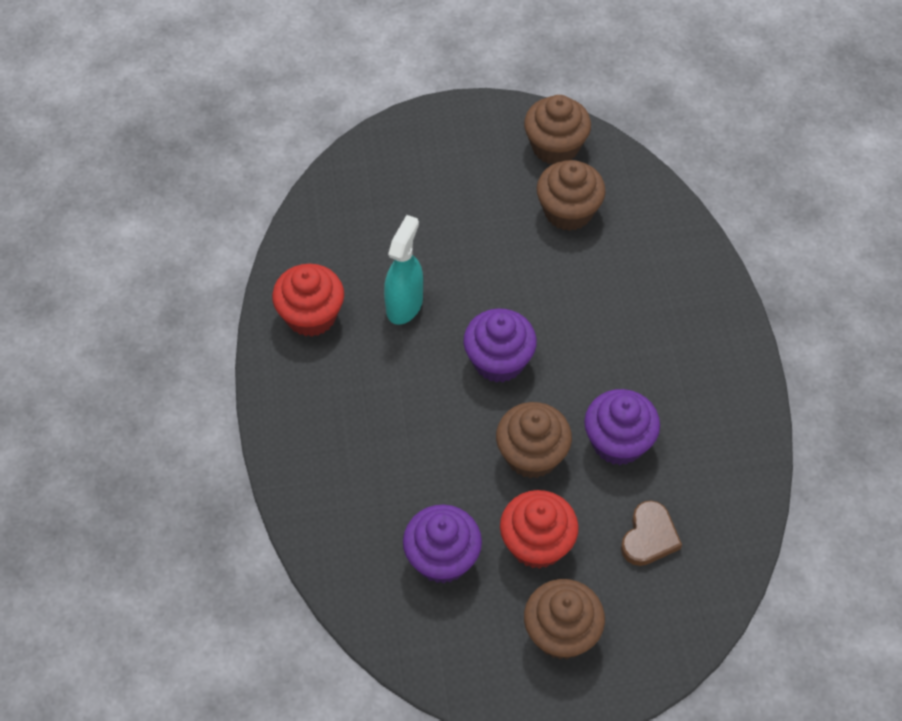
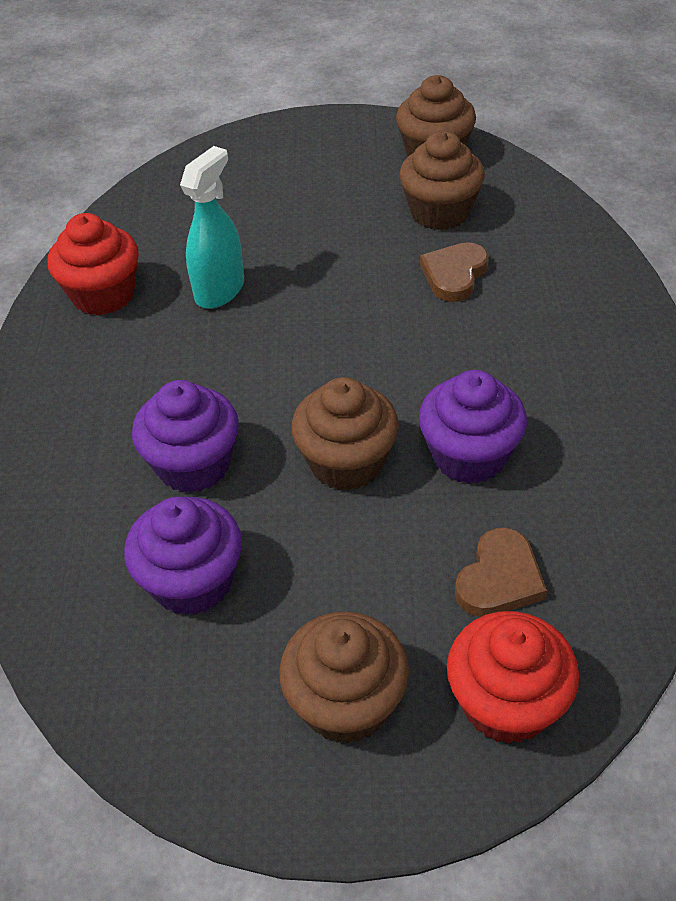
camera: 10 degrees right, 10 degrees down
purple cupcake [463,309,537,383] -> purple cupcake moved to [132,380,239,493]
red cupcake [500,490,579,569] -> red cupcake moved to [447,611,579,744]
none -> brown heart [420,242,489,302]

